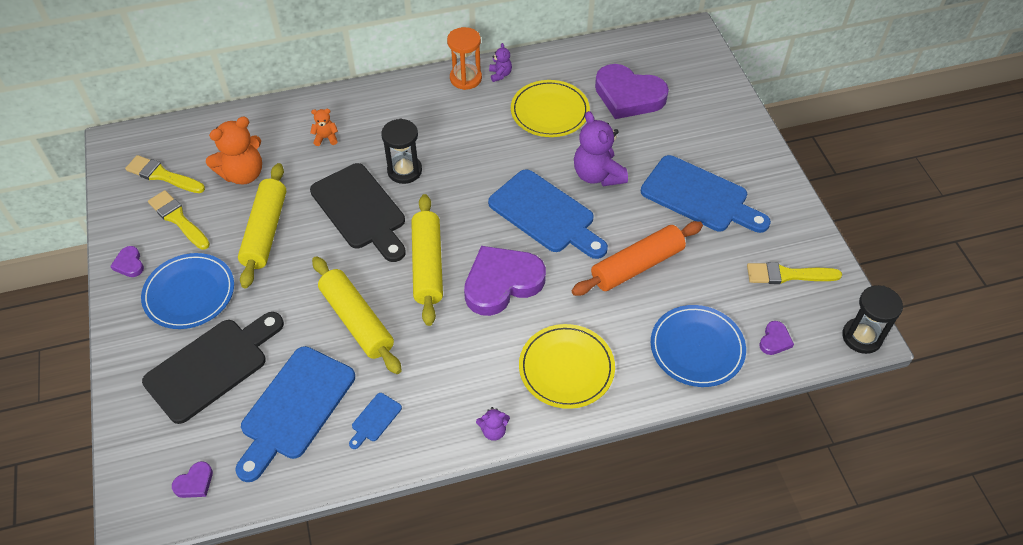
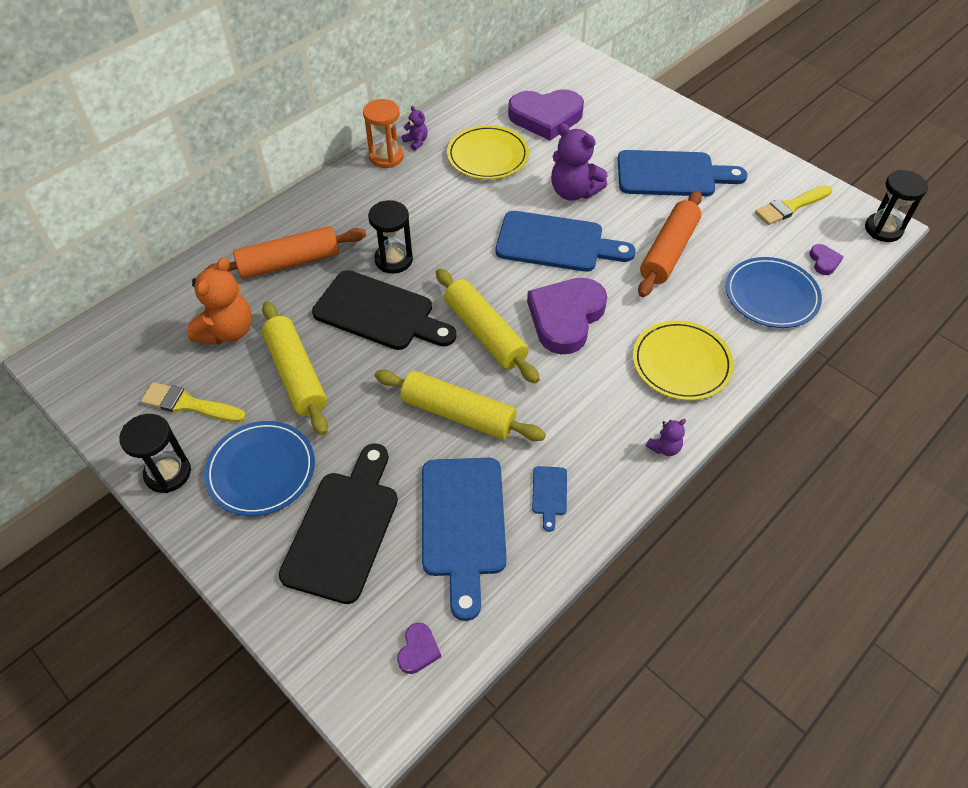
camera: 30 degrees left, 0 degrees up
purple heart [110,246,144,277] -> black hourglass [119,414,191,493]
yellow brush [125,155,205,193] -> none
orange teddy bear [310,109,338,146] -> orange rolling pin [205,226,366,279]

